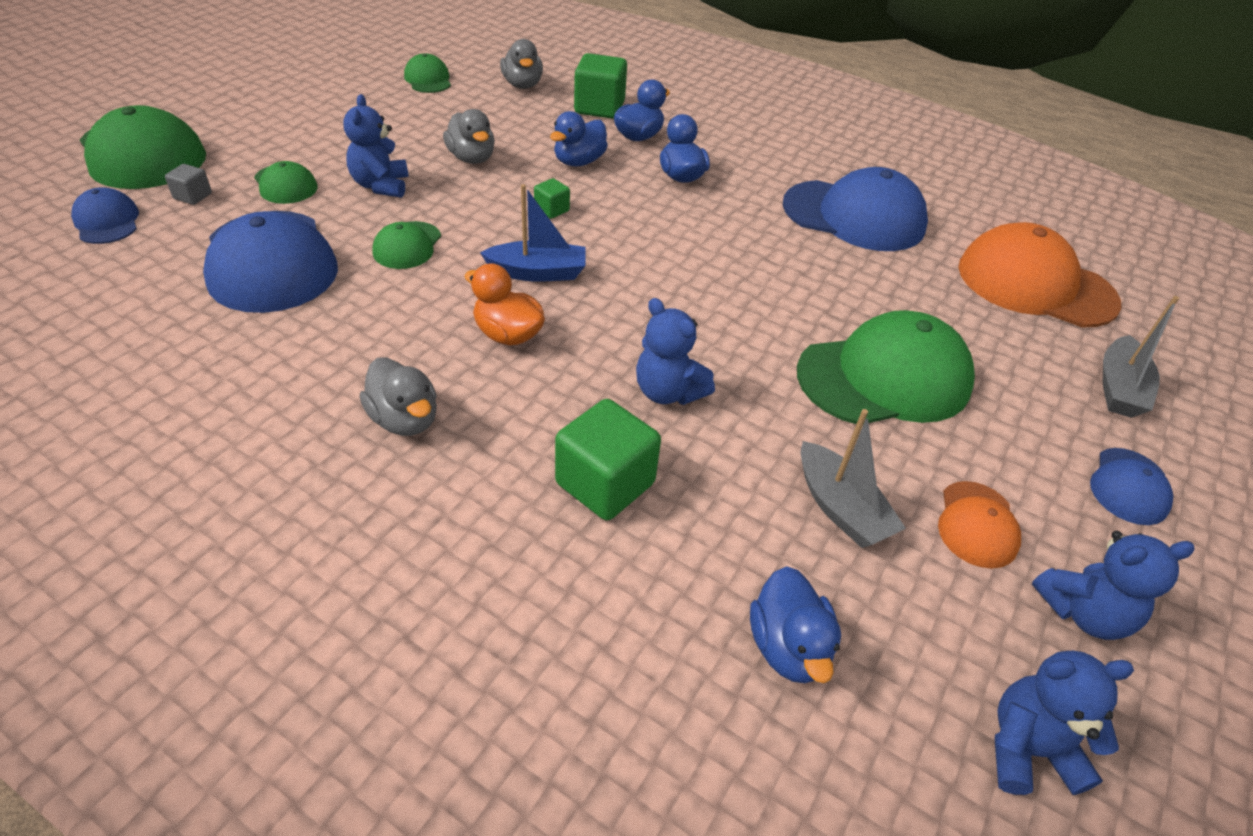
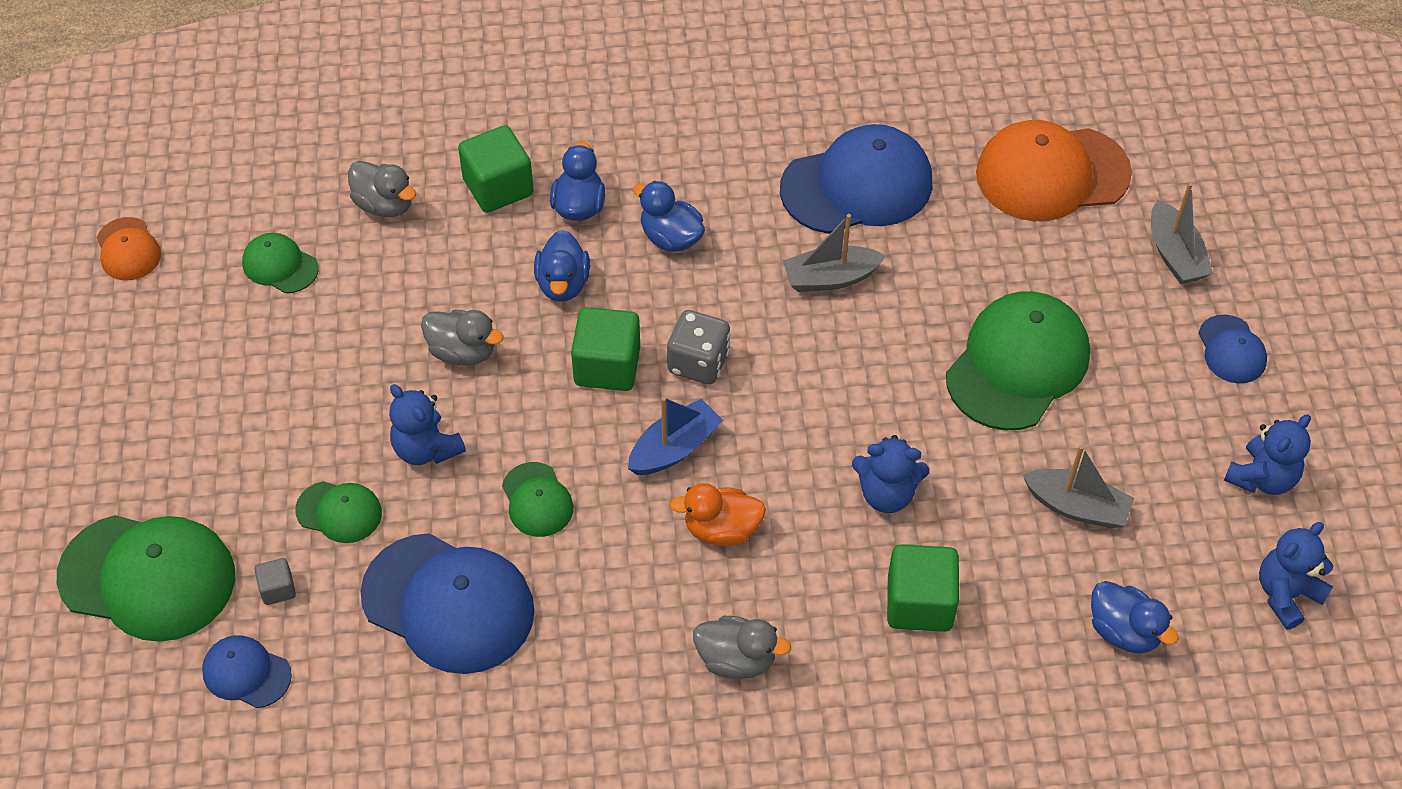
camera: 35 degrees left, 10 degrees up
green cube [534,178,570,219] -> green cube [571,307,640,391], size x2.00
orange cap [938,481,1021,569] -> orange cap moved to [96,217,161,281]
none -> grey dice [667,310,730,385]
none -> grey boat [783,214,886,292]

